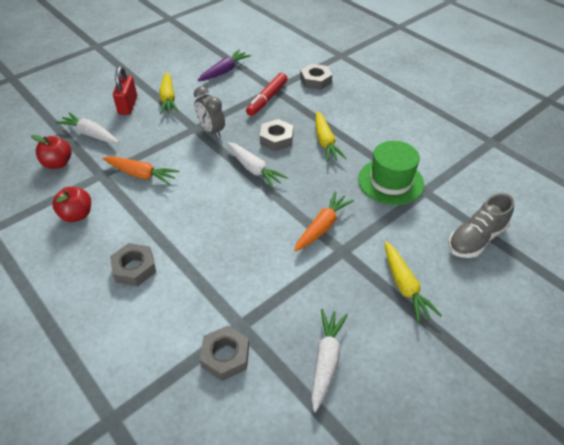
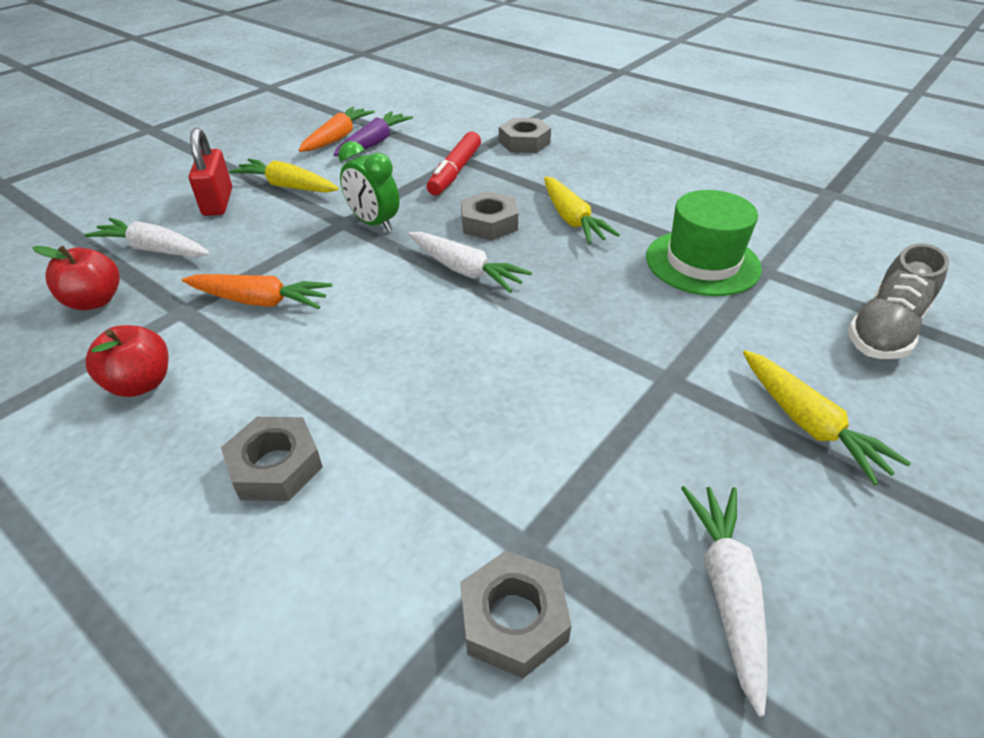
camera: 10 degrees left, 5 degrees down
yellow carrot [159,72,179,115] -> yellow carrot turned 135 degrees clockwise [229,159,339,193]
grey clock [194,86,225,138] -> green clock [338,141,399,232]
orange carrot [294,191,354,252] -> orange carrot moved to [299,107,375,152]

